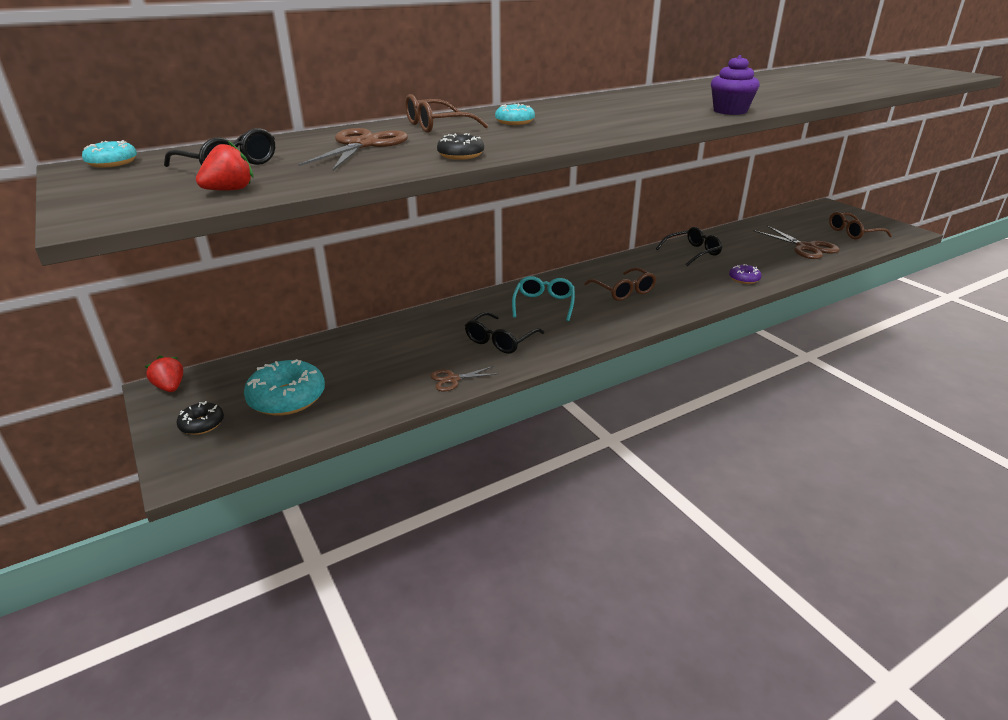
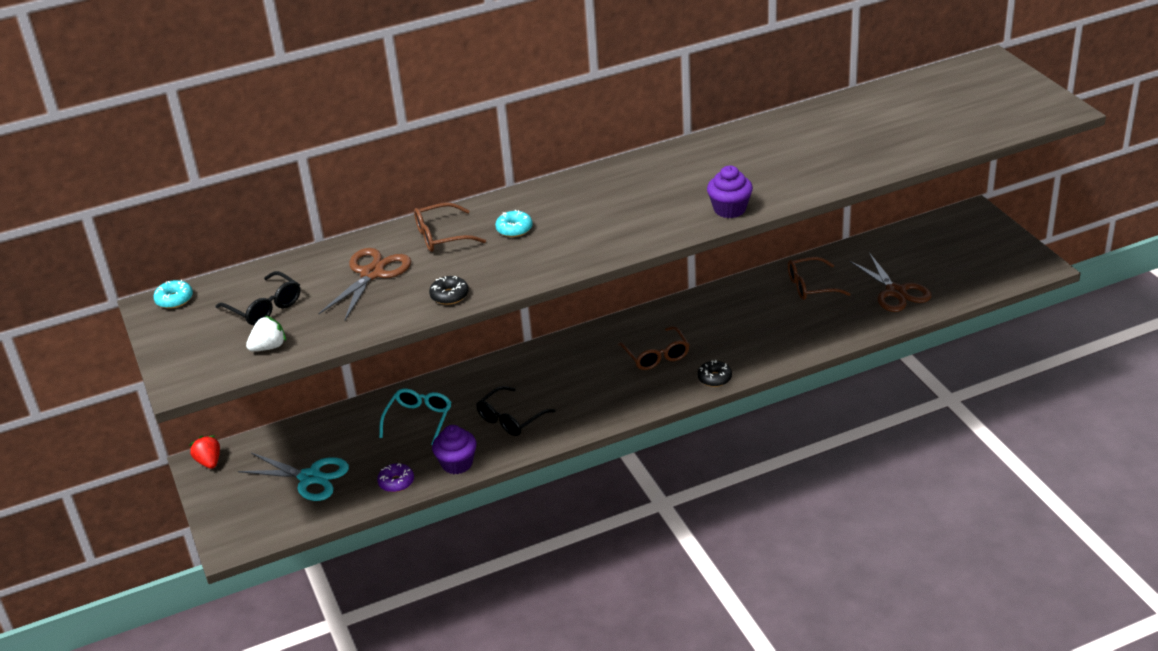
camera: 10 degrees right, 5 degrees up
black donut [177,401,224,435] -> black donut moved to [697,360,732,387]
red strawberry [196,140,254,190] -> white strawberry [246,316,286,351]
turquoise donut [244,359,325,416] -> turquoise scissors [238,453,349,501]
brown scissors [430,366,497,391] -> purple cupcake [432,425,477,474]
turquoise glasses [512,276,575,321] -> turquoise glasses moved to [379,388,451,445]
black glasses [656,227,722,266] -> none
purple donut [729,264,762,284] -> purple donut moved to [377,463,414,492]
brown glasses [829,212,892,239] -> brown glasses moved to [788,257,851,300]

